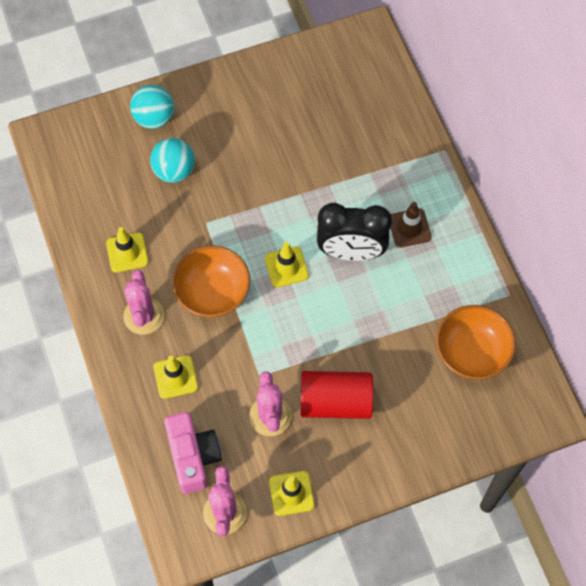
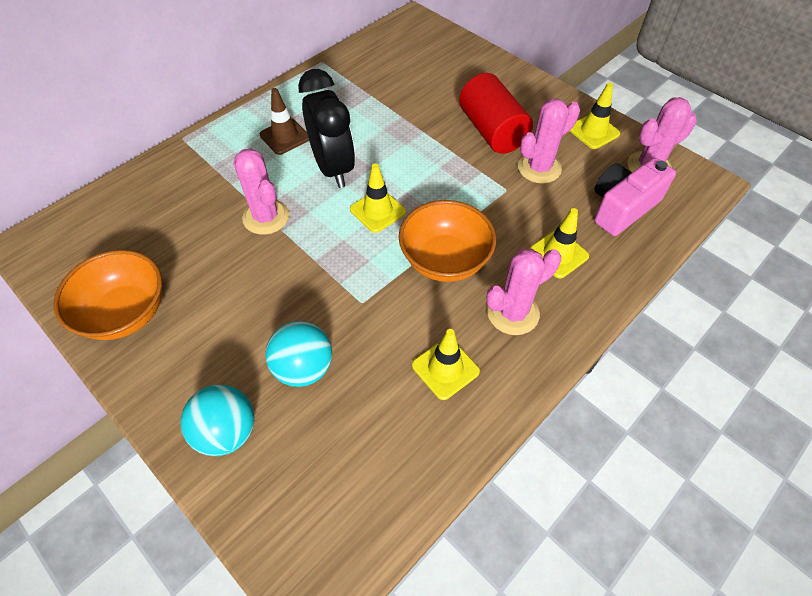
camera: 115 degrees left, 10 degrees down
orange bowl [436,305,516,380] -> orange bowl moved to [53,250,162,340]
none -> pink cactus [233,148,289,235]

